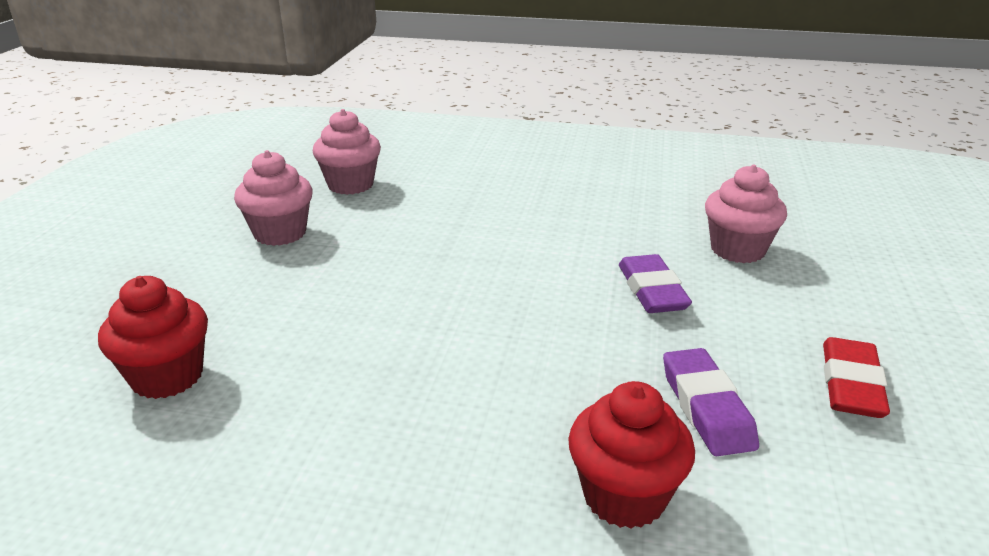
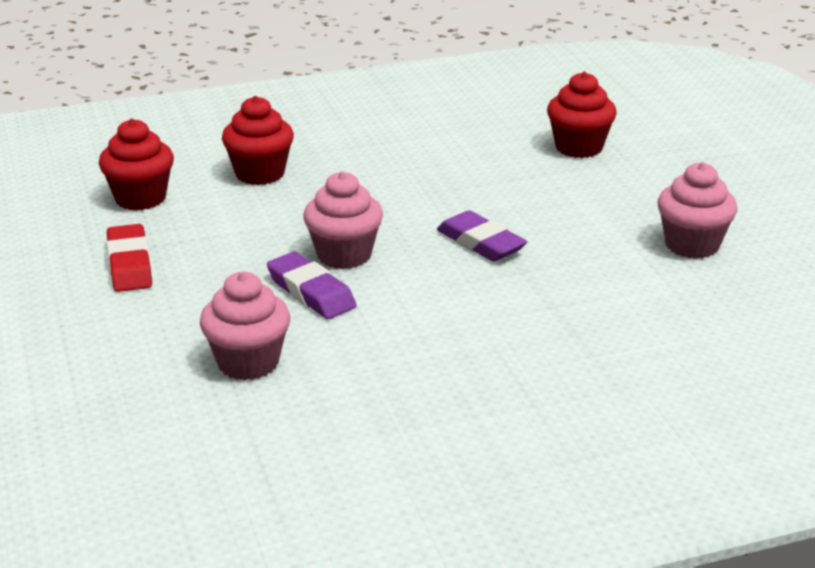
camera: 150 degrees right, 0 degrees up
pink cupcake [313,109,381,195] -> pink cupcake moved to [303,171,383,269]
purple eraser [663,348,759,456] -> purple eraser moved to [437,210,527,262]
none -> red cupcake [99,119,174,210]

